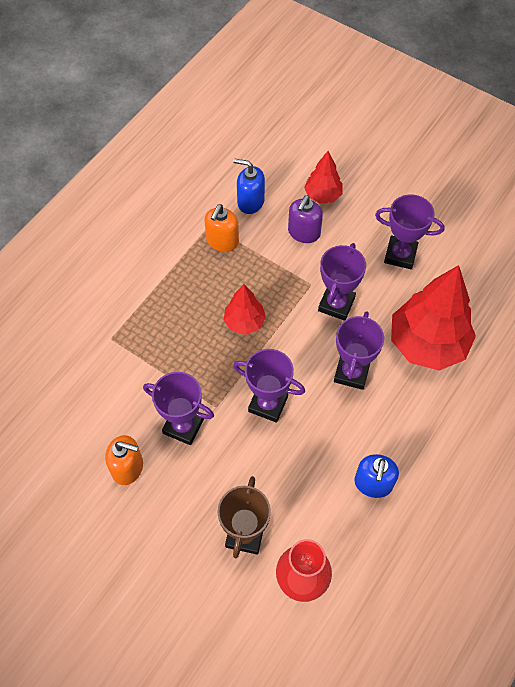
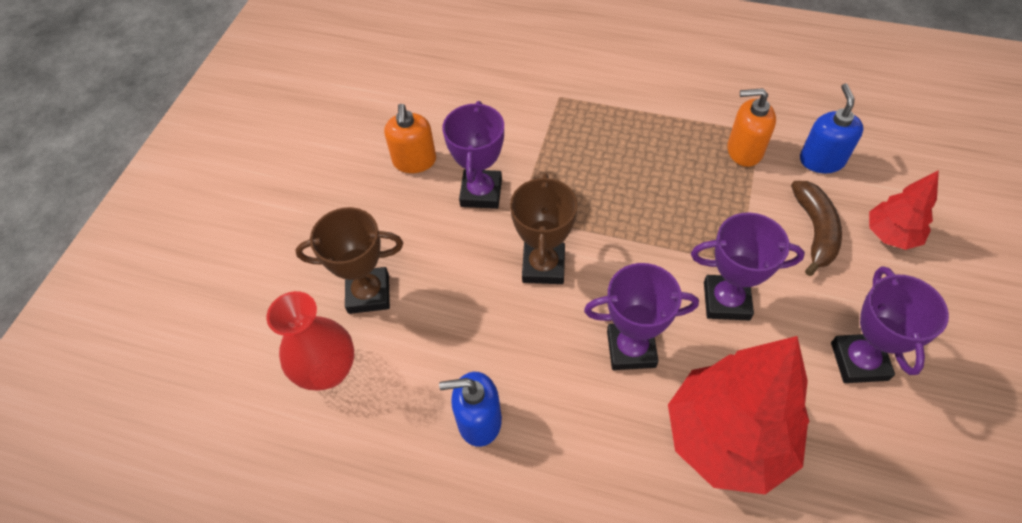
camera: 75 degrees right, 5 degrees down
red tree [224,284,266,335] -> none
purple trophy [233,349,305,423] -> brown trophy [510,174,578,284]
purple soap dispenser [288,195,323,243] -> brown banana [791,181,842,276]

